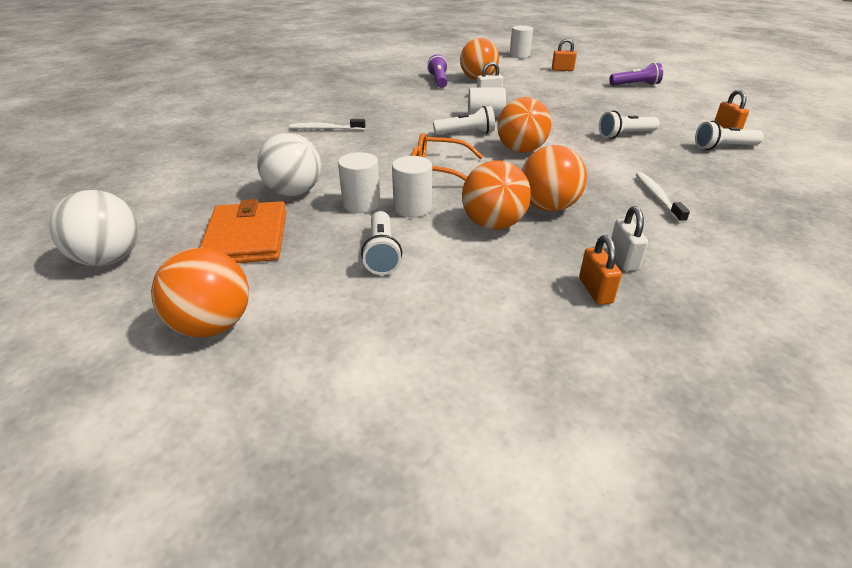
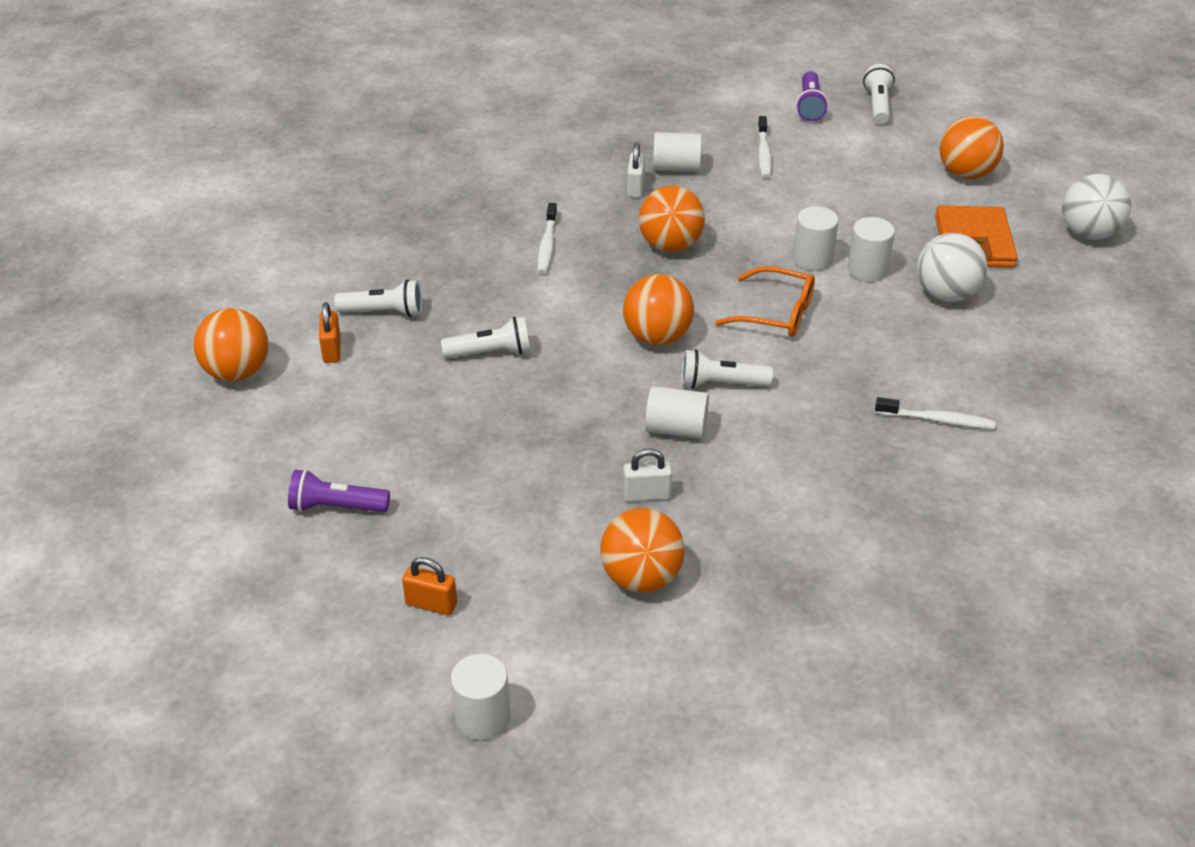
camera: 170 degrees left, 5 degrees up
white flashlight [361,211,402,275] -> white flashlight moved to [863,64,895,125]
purple flashlight [427,54,448,88] -> purple flashlight moved to [796,71,828,121]
orange ball [462,160,531,230] -> orange ball moved to [193,308,269,382]
orange padlock [579,235,622,305] -> white cylinder [653,132,702,172]
none -> white toothbrush [757,116,772,178]

